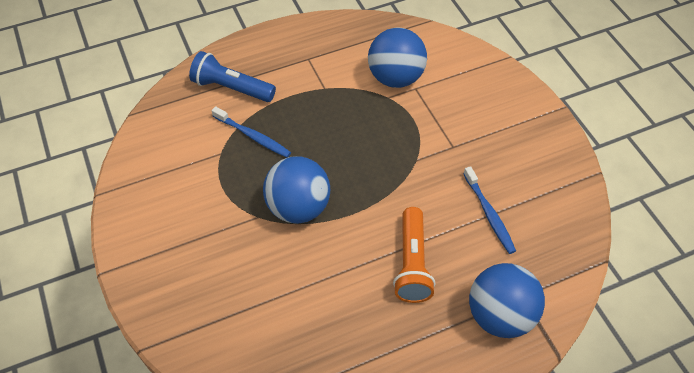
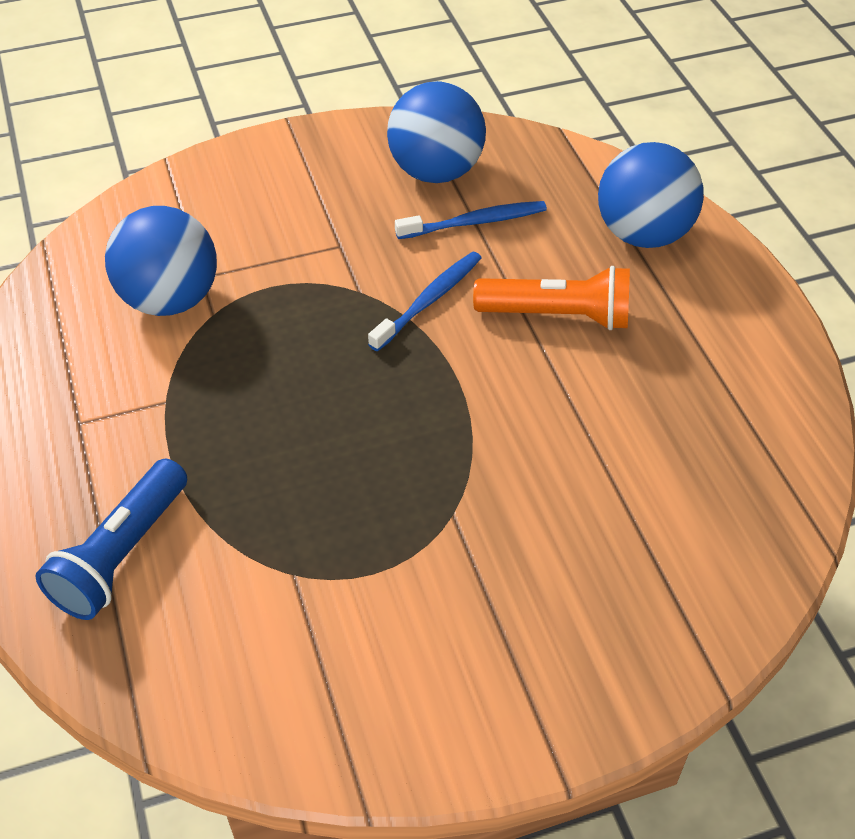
camera: 85 degrees left, 5 degrees down
blue toothbrush [212,106,291,158] -> blue toothbrush moved to [368,252,482,351]
blue ball [263,156,330,224] -> blue ball moved to [387,81,486,183]

